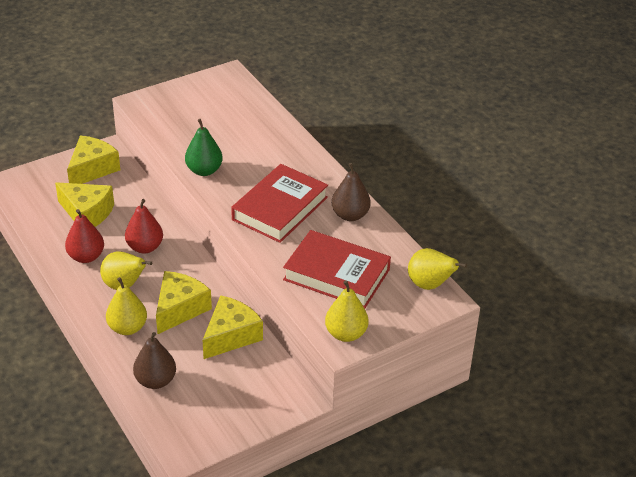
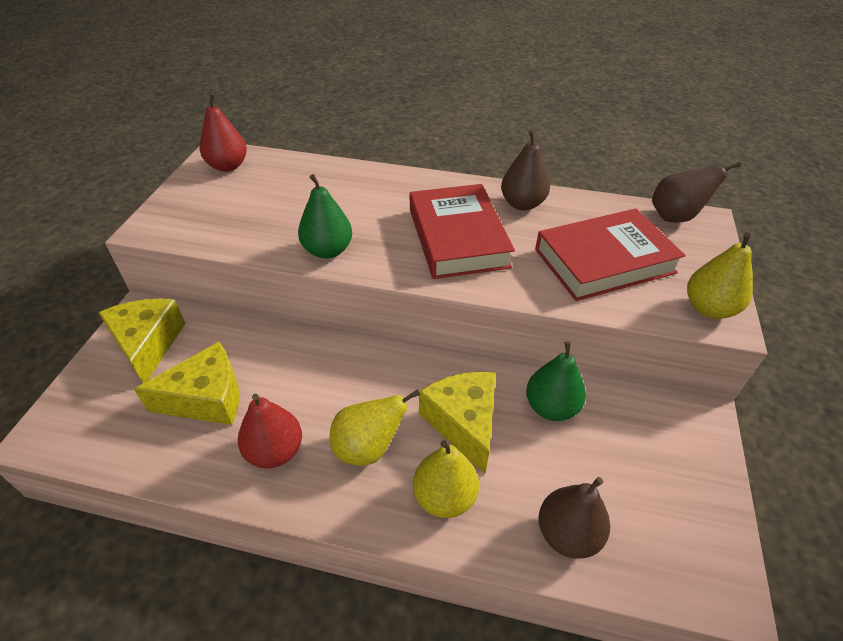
camera: 45 degrees left, 5 degrees up
red pear [125,199,163,253] -> red pear moved to [200,93,247,172]
yellow cheese [202,295,263,359] -> green pear [526,341,586,421]
yellow pear [408,248,467,290] -> brown pear [652,162,741,223]

